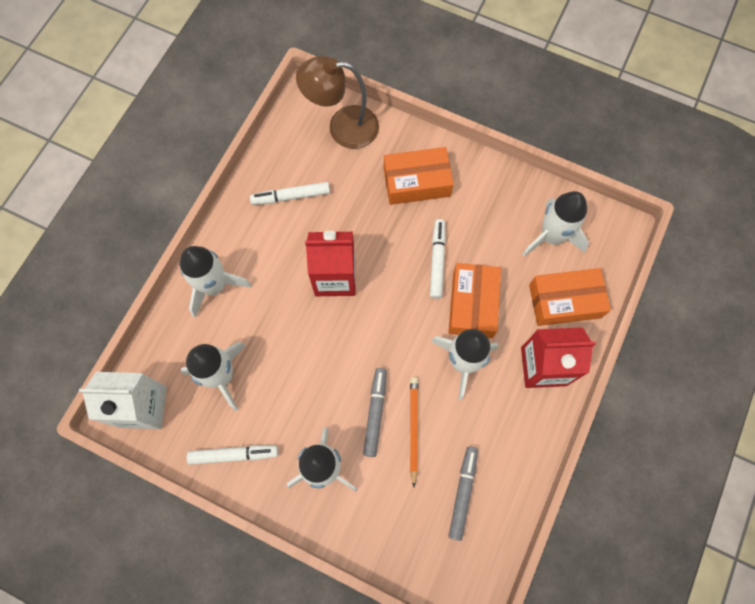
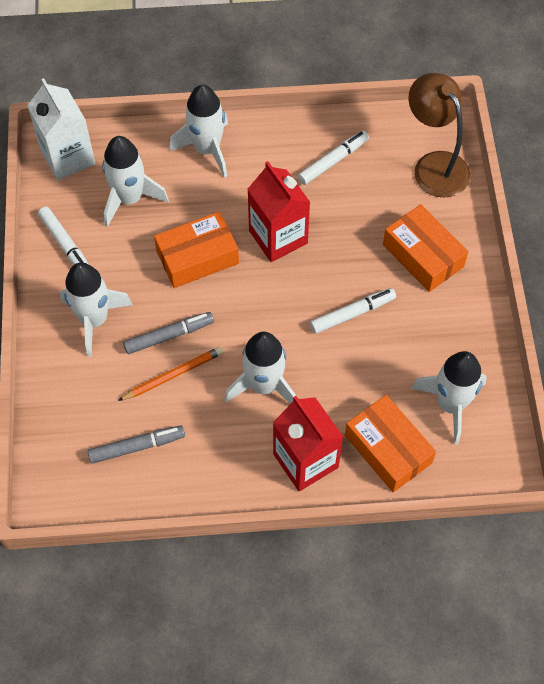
camera: 60 degrees right, 10 degrees down
white marker [250,182,330,205] -> white marker turned 90 degrees clockwise [298,130,369,185]
orange box [448,263,501,338] -> orange box moved to [154,211,239,288]

